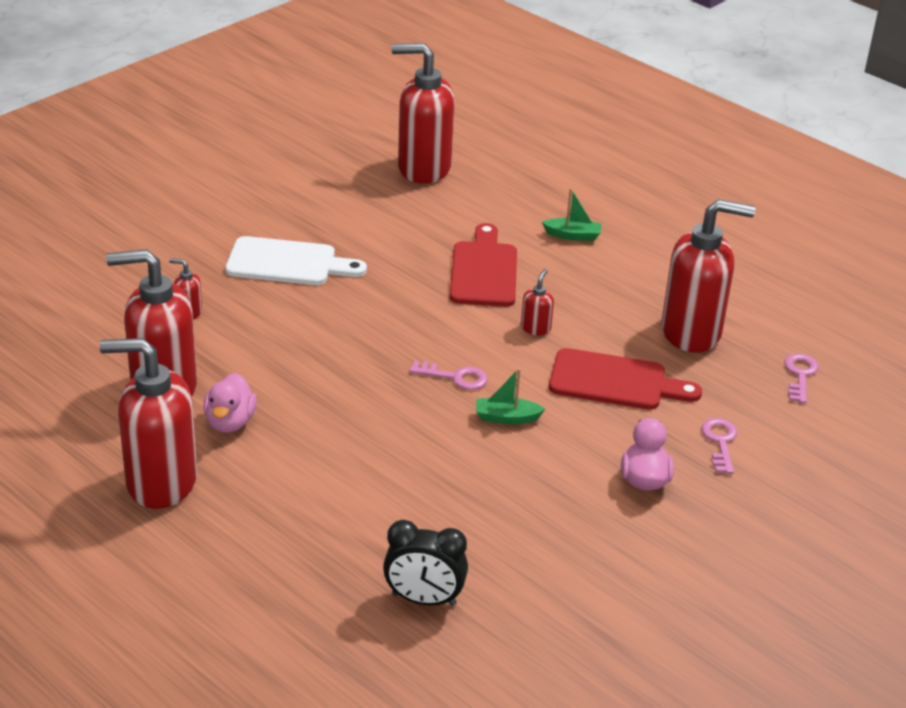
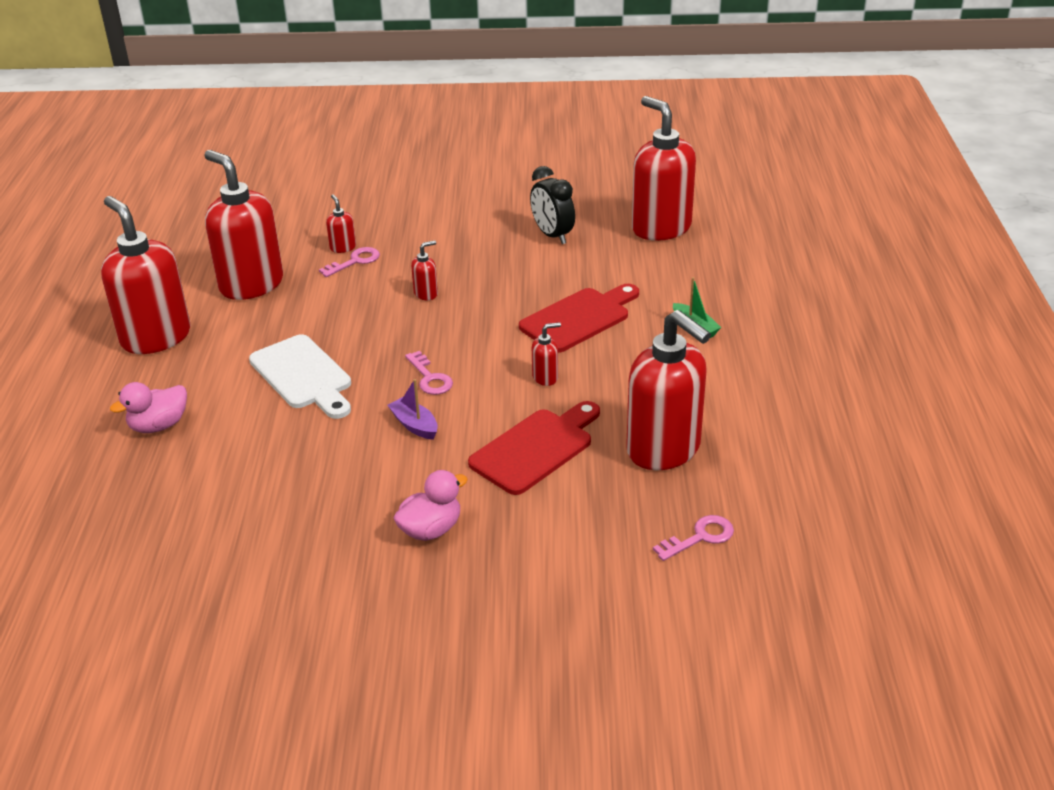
camera: 50 degrees right, 0 degrees up
pink duck [203,373,257,433] -> pink duck moved to [110,382,187,433]
white cutting board [225,236,367,285] -> white cutting board moved to [249,334,351,419]
black clock [383,520,468,606] -> black clock moved to [530,166,575,244]
green boat [476,368,545,424] -> purple boat [388,379,438,440]
red cutting board [549,348,702,410] -> red cutting board turned 105 degrees counterclockwise [468,401,600,495]
pink key [701,418,738,474] -> pink key moved to [319,247,380,277]
none -> red soap dispenser [411,240,438,300]

